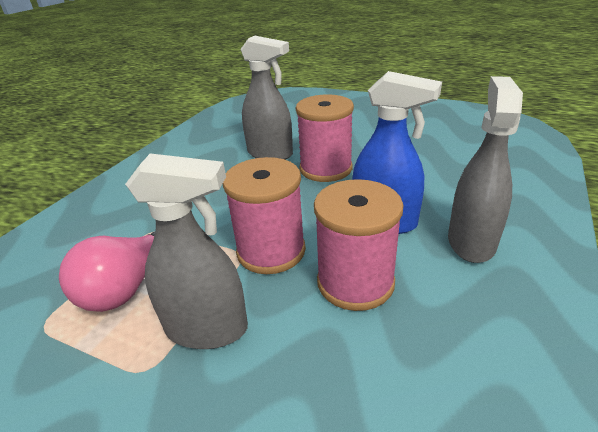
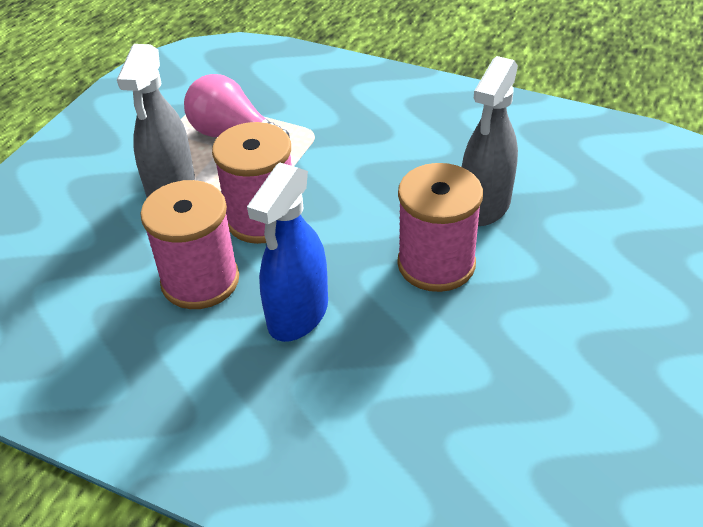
camera: 90 degrees right, 10 degrees up
grey spray bottle [448,76,523,263] -> none

